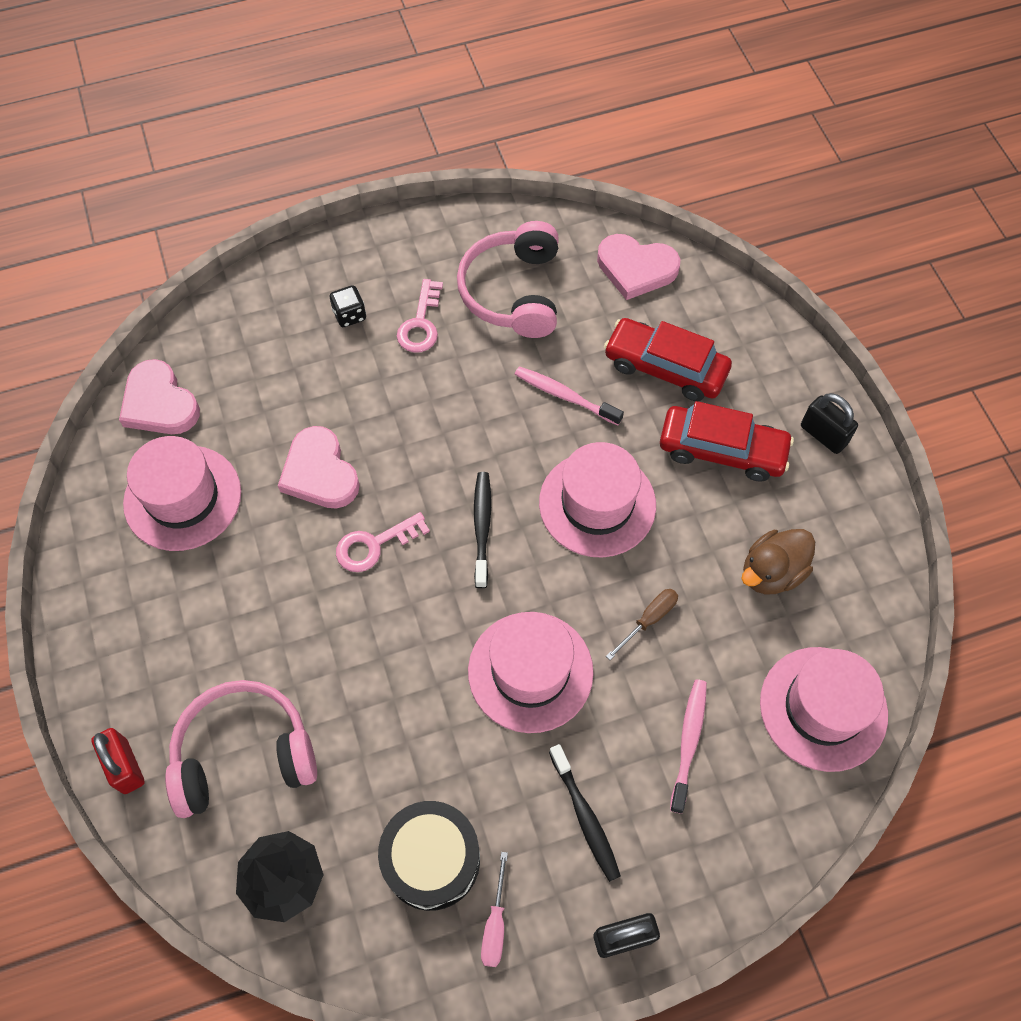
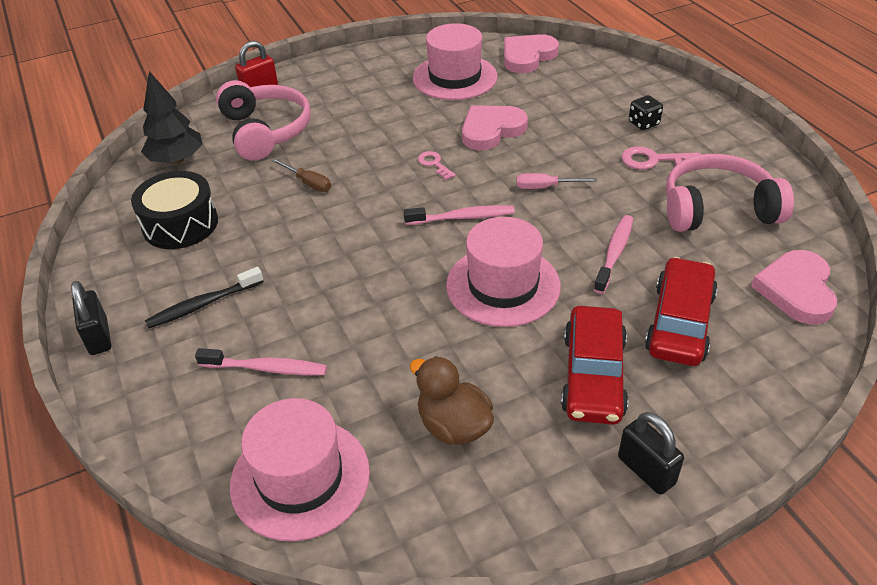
camera: 85 degrees right, 20 degrees down
pink key [336,512,430,572] -> pink key [418,151,456,180], size x0.65
pink hat [468,612,594,733] -> none
black toothbrush [474,472,491,588] -> pink toothbrush [404,205,515,225]
pink screwdriver [481,852,508,967] -> pink screwdriver moved to [516,173,597,189]
brown screwdriver [606,589,678,660] -> brown screwdriver moved to [271,158,331,192]
black padlock [801,393,858,454] -> black padlock turned 75 degrees counterclockwise [618,412,684,495]

